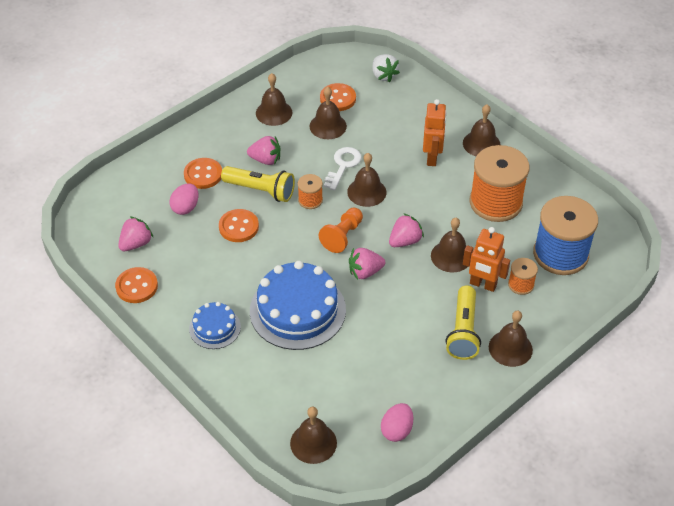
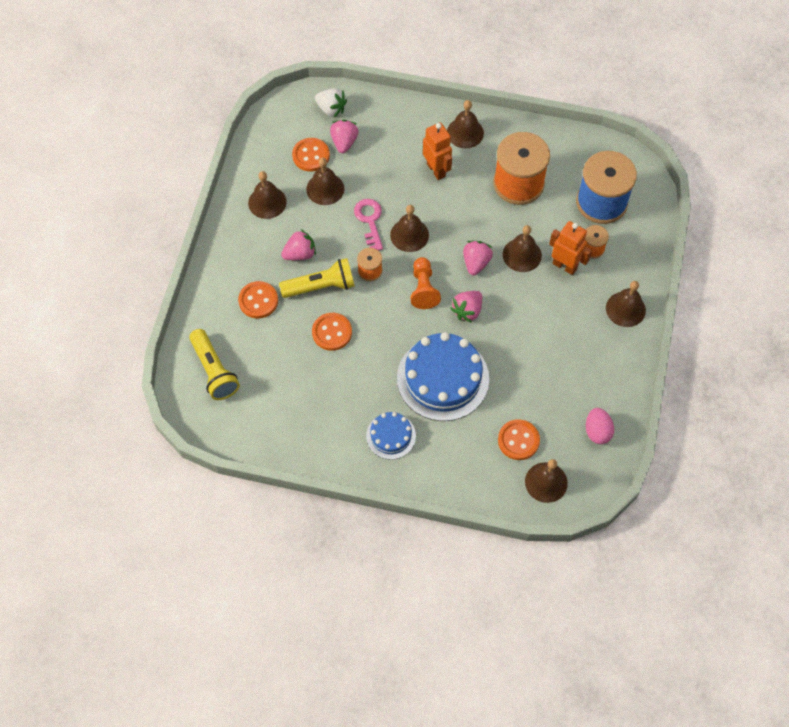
camera: 35 degrees left, 15 degrees up
orange button [115,267,158,303] -> orange button moved to [498,419,540,460]
pink strawberry [118,216,154,251] -> pink strawberry moved to [330,120,359,153]
pink egg [169,183,199,215] -> none
white key [324,147,361,190] -> pink key [354,199,383,251]
yellow flashlight [446,285,481,360] -> yellow flashlight moved to [189,329,240,400]
orange robot [463,227,510,292] -> orange robot turned 135 degrees counterclockwise [549,221,592,275]

